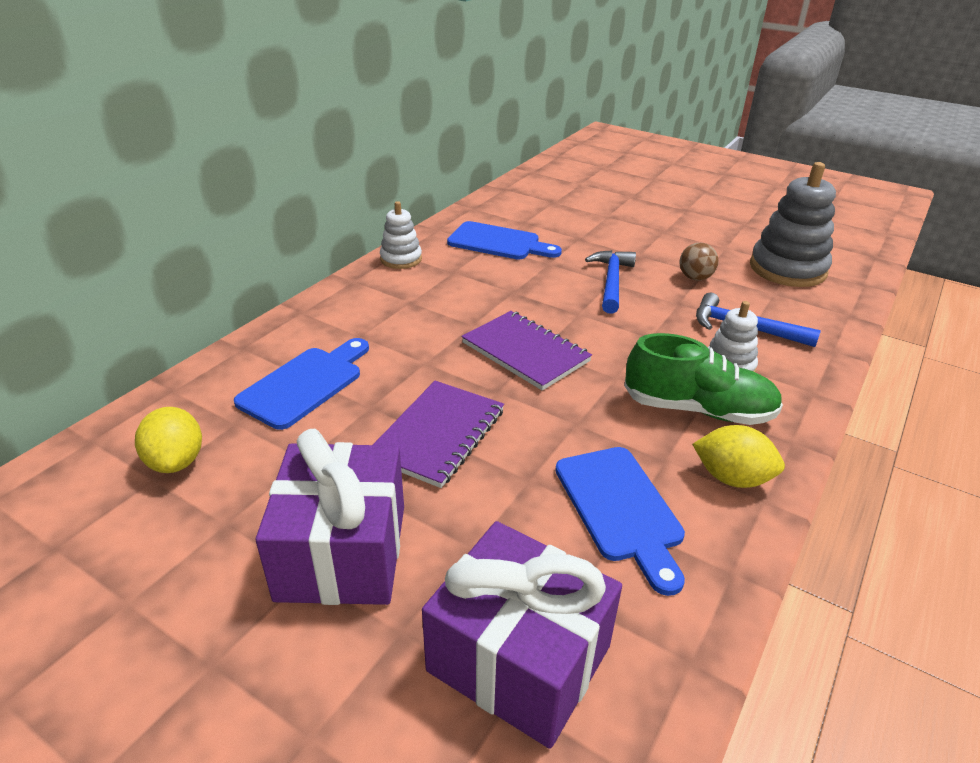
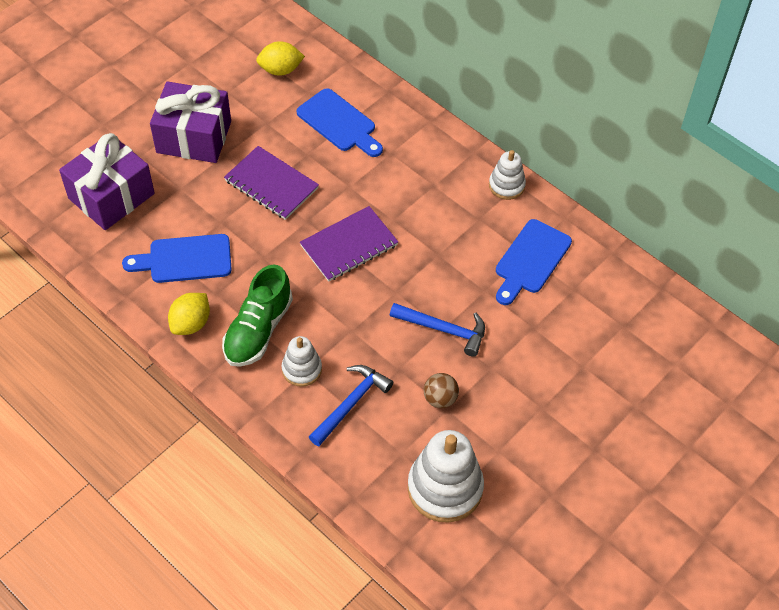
camera: 100 degrees right, 20 degrees up
grey stacking toy [750,162,836,287] -> white stacking toy [408,430,484,523]

